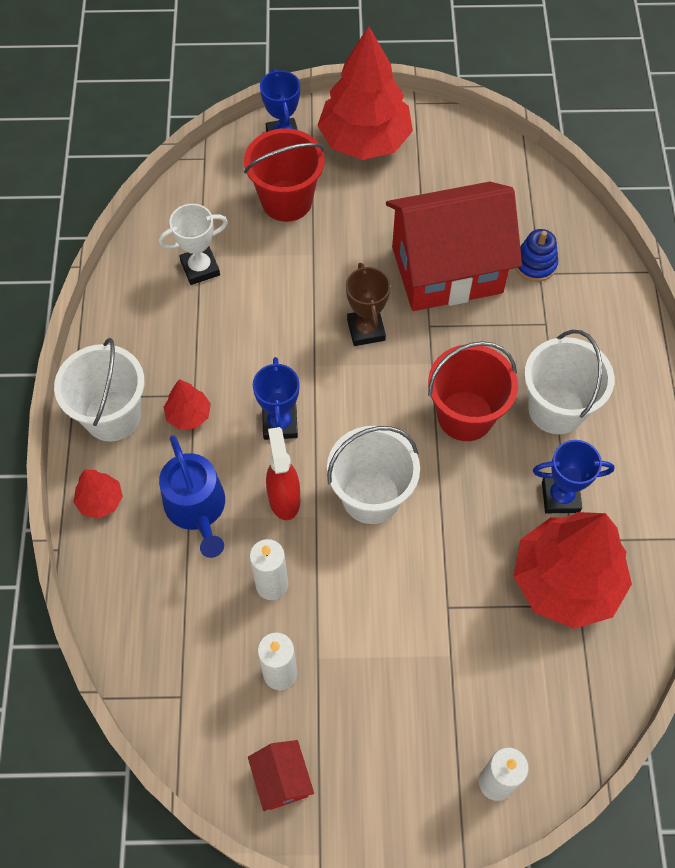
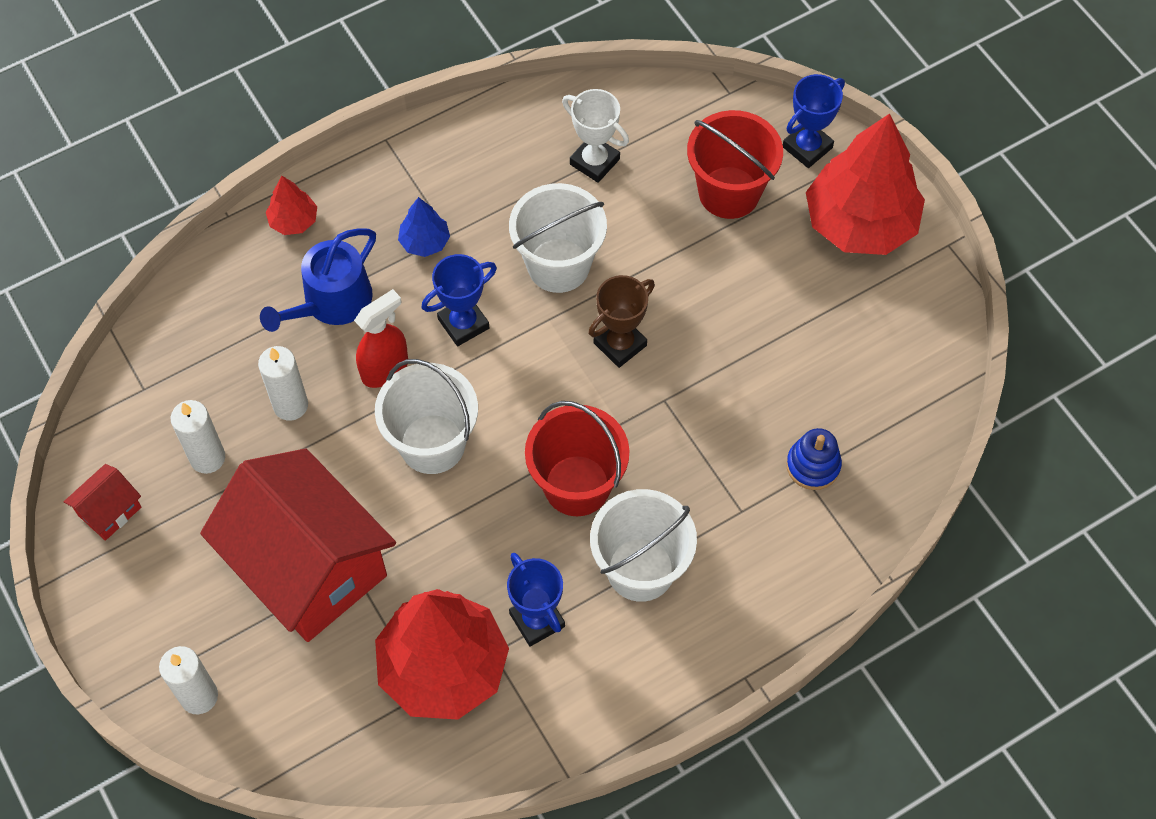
camera: 60 degrees right, 0 degrees up
white bucket [54,338,145,442] -> white bucket moved to [509,183,607,293]
red tree [164,379,211,430] -> blue tree [398,197,450,257]
red house [386,182,522,311] -> red house moved to [200,448,396,642]

